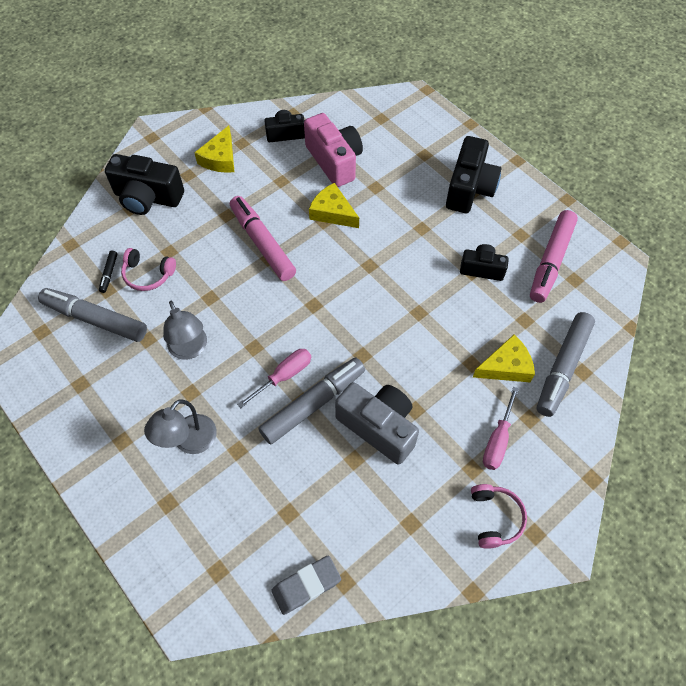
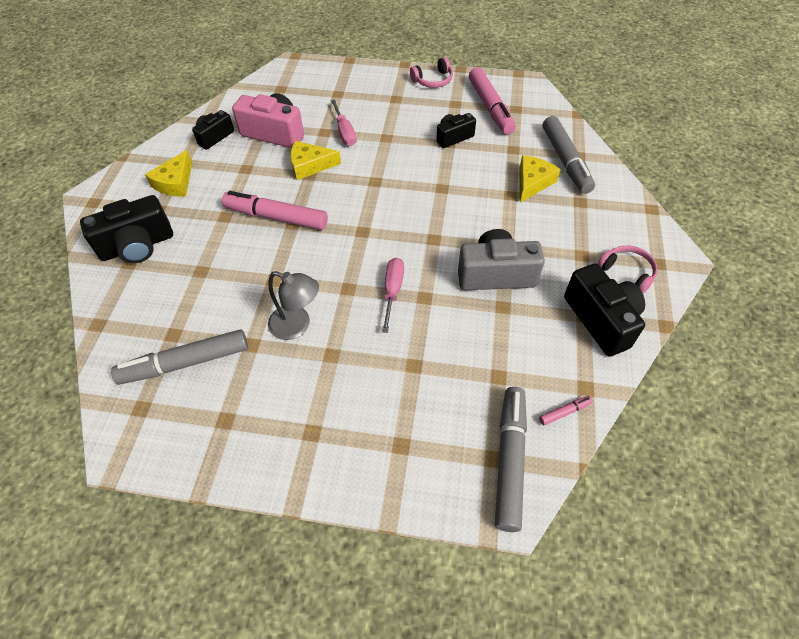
camera: 40 degrees left, 5 degrees down
black marker [99,251,117,293] -> none
pink headphones [121,248,176,291] -> pink headphones moved to [410,57,453,88]
grey lamp [144,399,217,454] -> none
yellow cheese [194,126,234,173] -> yellow cheese turned 45 degrees clockwise [145,150,192,196]
grey marker [259,358,365,444] -> grey marker moved to [495,387,527,532]
grey eraser [271,556,341,615] -> pink marker [539,396,593,425]
black camera [446,136,502,213] -> black camera moved to [564,263,645,357]
pink screwdriver [483,387,519,470] -> pink screwdriver moved to [331,99,357,146]

